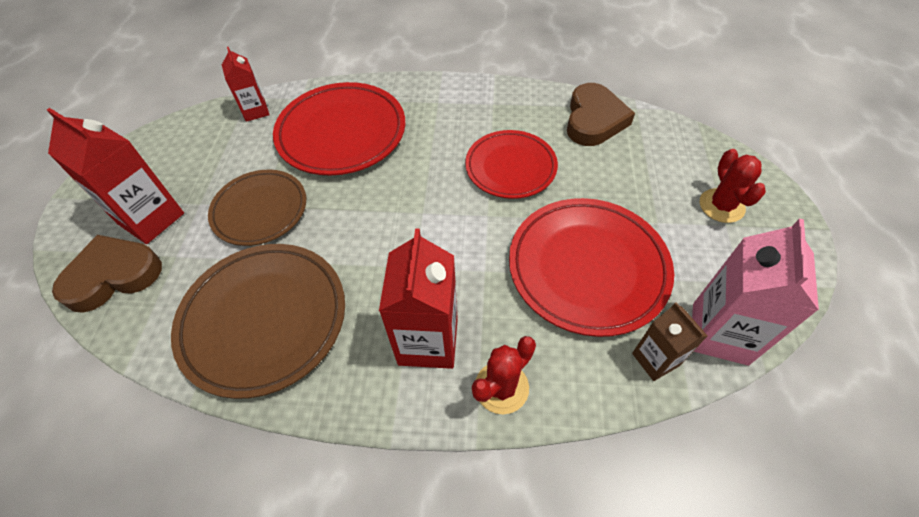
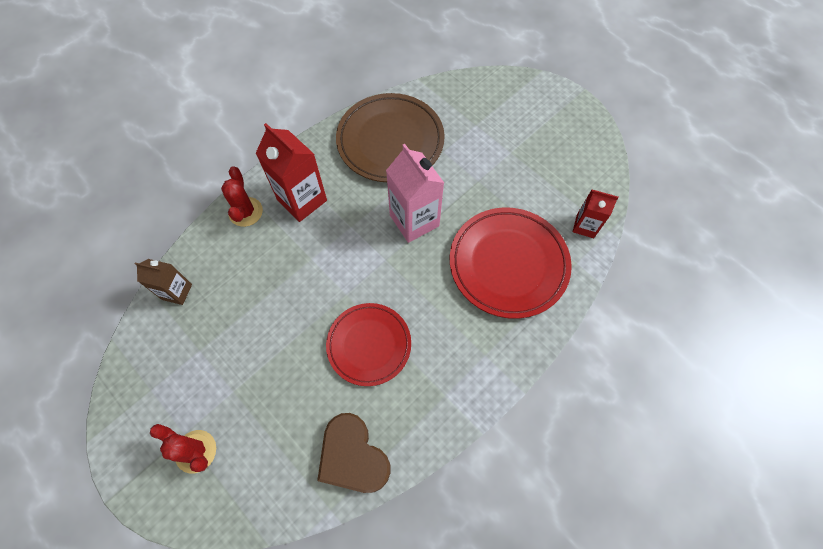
camera: 130 degrees right, 10 degrees up
red carton [47,108,184,244] -> none
brown heart [52,235,162,313] -> none
brown plate [208,170,306,246] -> none
red plate [509,198,674,337] -> none
pink carton [692,219,819,365] -> pink carton moved to [386,144,444,243]

